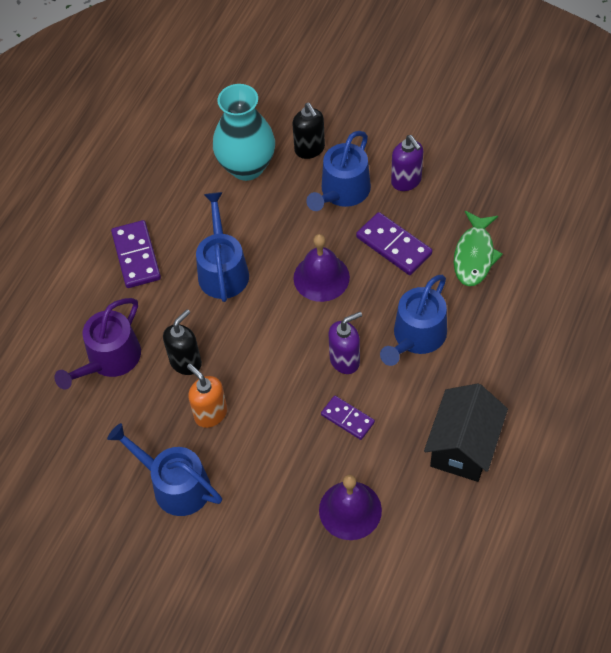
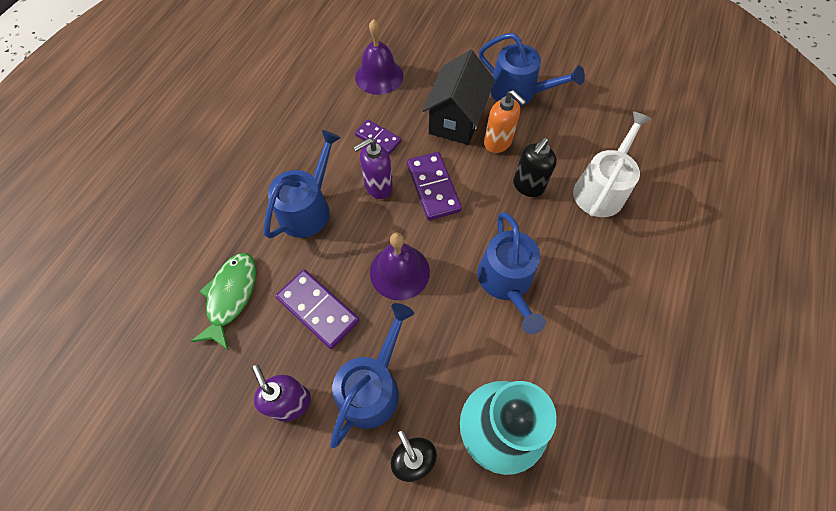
camera: 175 degrees right, 5 degrees up
purple watering can [54,298,141,390] -> white watering can [573,112,652,217]
purple domino [111,220,161,288] -> purple domino moved to [407,152,462,220]
black house [424,383,508,482] -> black house moved to [422,50,495,145]

